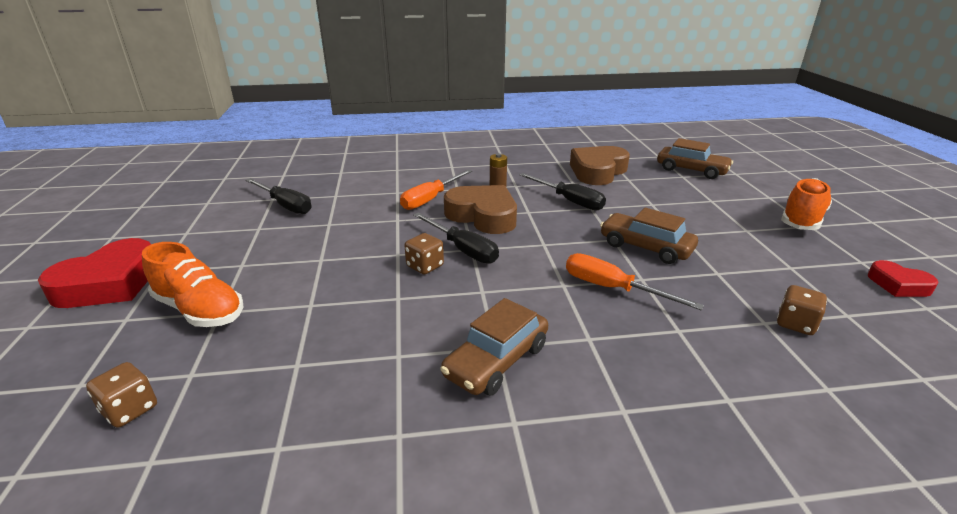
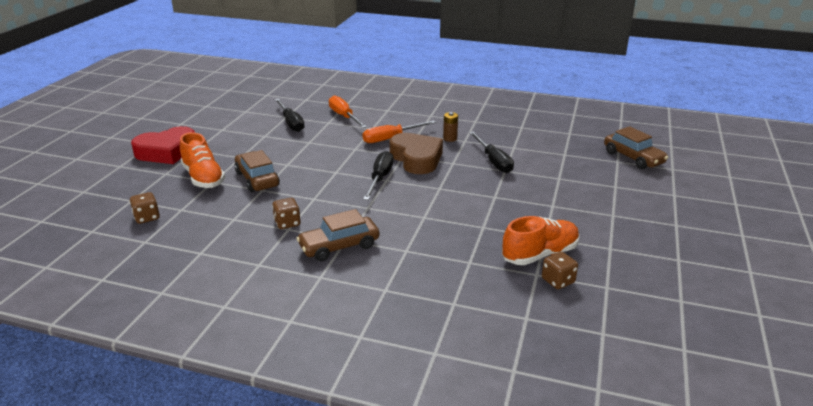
camera: 25 degrees right, 0 degrees up
brown dice [404,233,444,275] -> brown dice moved to [272,198,301,229]
black screwdriver [413,212,499,264] -> black screwdriver turned 150 degrees counterclockwise [363,151,394,200]
orange screwdriver [566,253,704,310] -> orange screwdriver moved to [329,95,367,128]
brown heart [570,146,630,185] -> none
brown car [600,208,698,264] -> brown car moved to [235,150,280,192]
orange shoe [781,178,832,230] -> orange shoe moved to [502,216,579,265]
red heart [868,260,938,297] -> none

